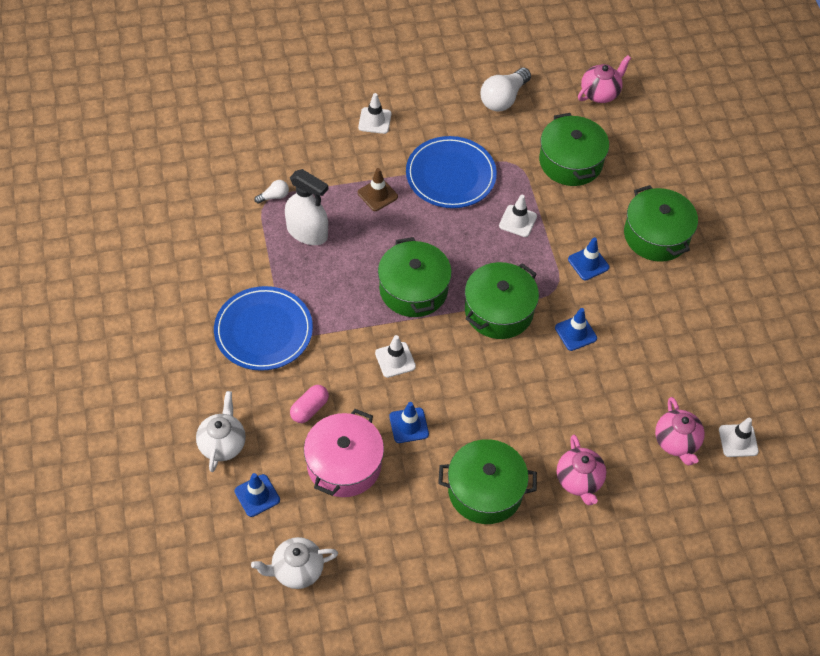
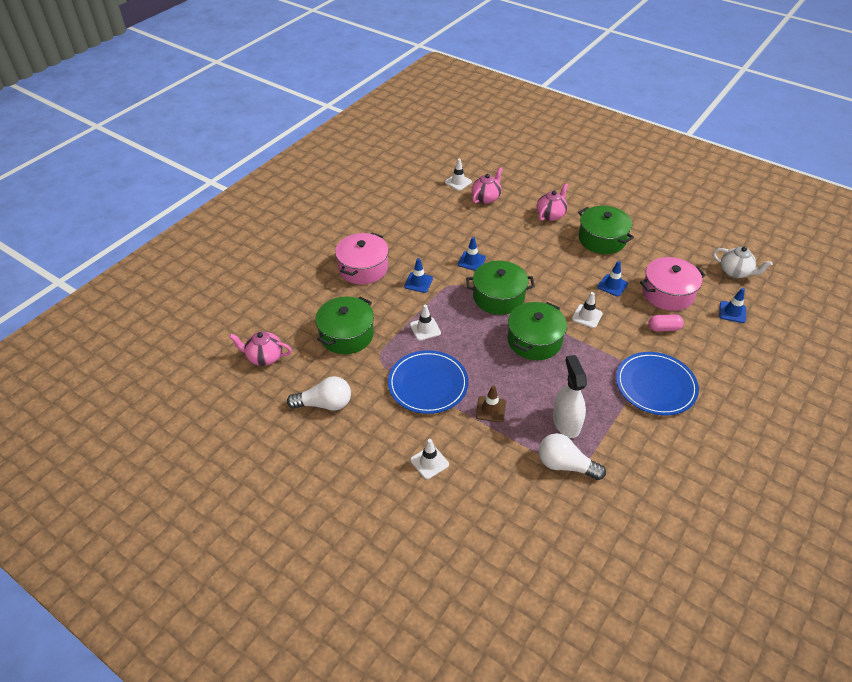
camera: 130 degrees left, 10 degrees down
white teapot [196,391,246,472] -> none
white light bulb [254,180,289,204] -> white light bulb [539,433,606,480], size x2.00
green pot [624,185,698,262] -> pink pot [335,232,389,284]

